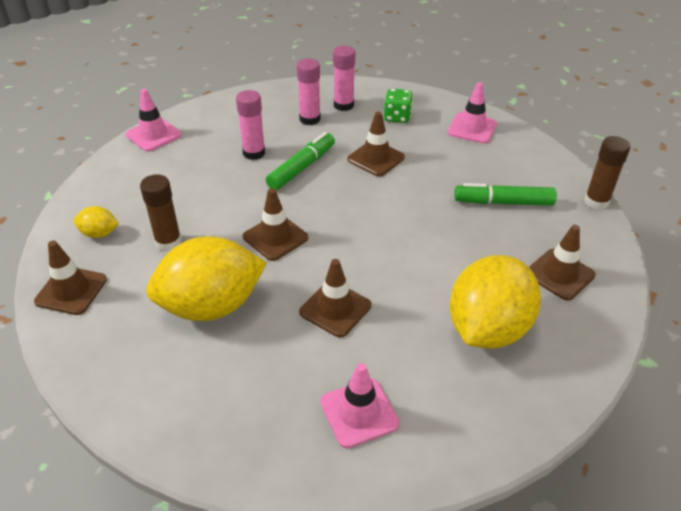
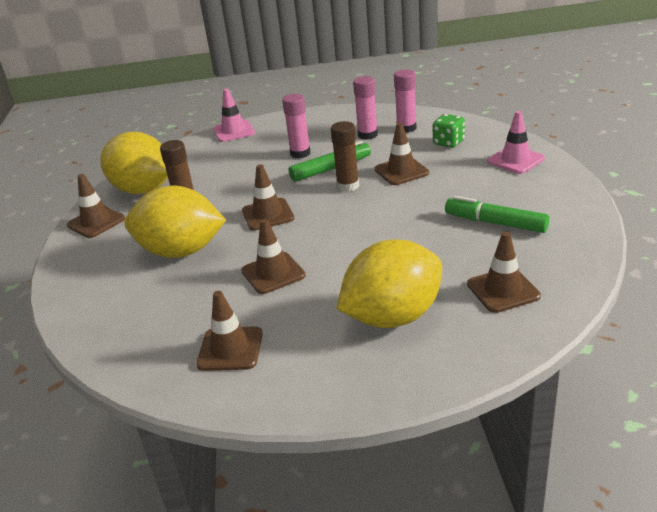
camera: 30 degrees right, 10 degrees down
yellow lemon [73,206,119,238] -> yellow lemon [100,132,168,194], size x2.30
pink traffic cone [320,363,400,448] -> brown traffic cone [196,291,263,371]
brown glue stick [584,136,630,210] -> brown glue stick moved to [331,121,359,192]

